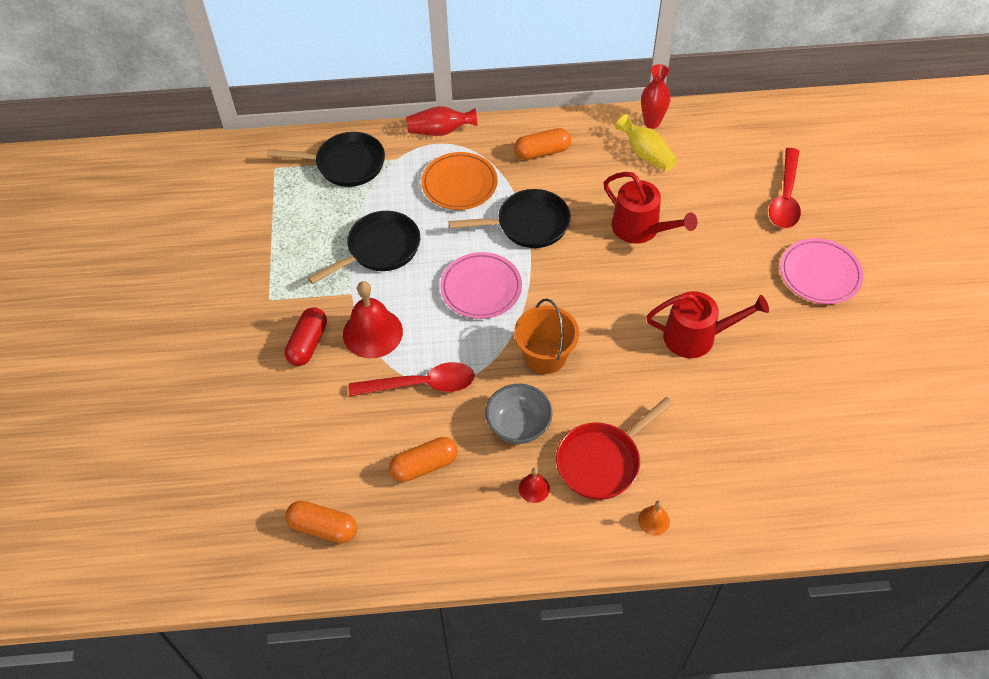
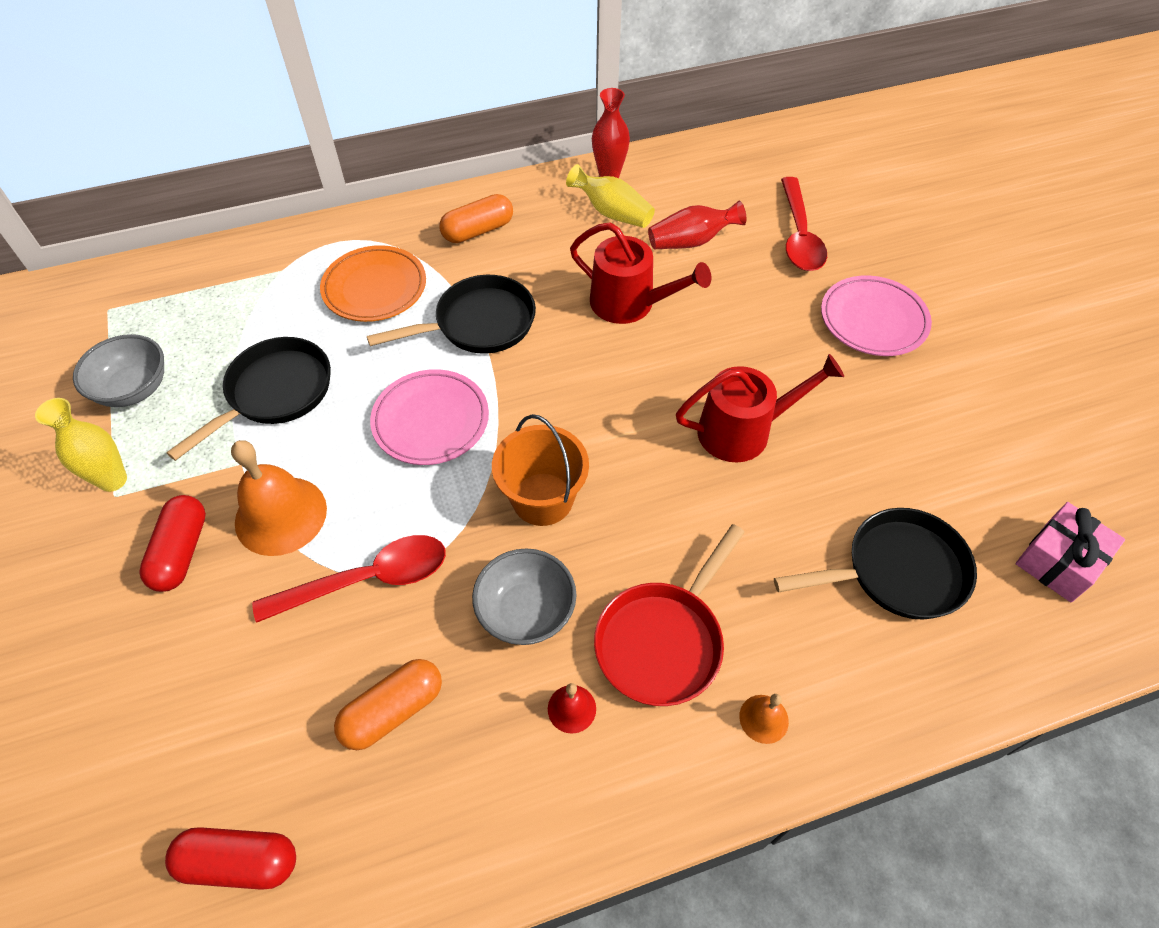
camera: 15 degrees left, 0 degrees up
black pan [267,132,385,187] -> black pan moved to [774,508,977,619]
orange capsule [285,501,357,543] -> red capsule [165,827,296,890]
red bell [343,281,403,358] -> orange bell [231,440,327,556]
red vase [406,106,478,136] -> red vase moved to [648,201,746,249]
none -> yellow vase [35,398,127,492]
none -> grey bowl [73,334,164,407]
none -> pink gift [1016,502,1125,602]

